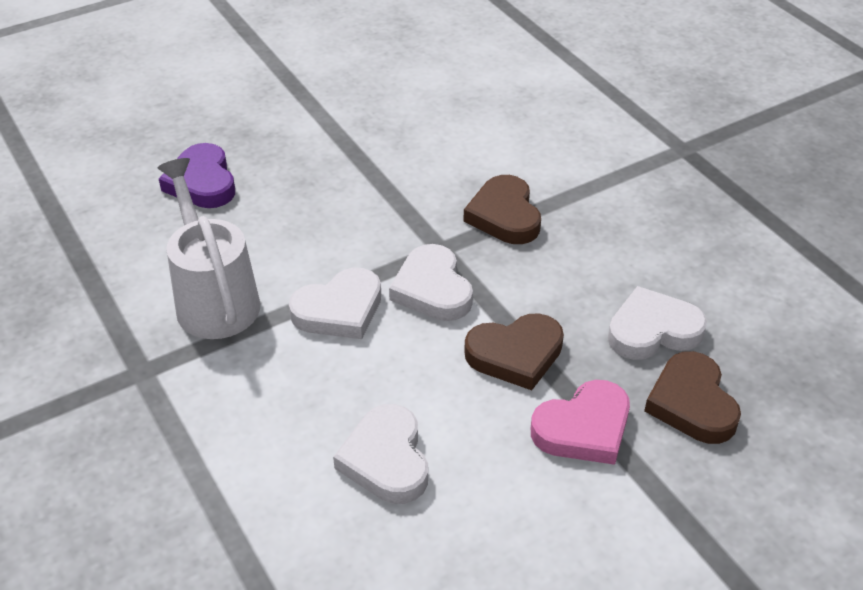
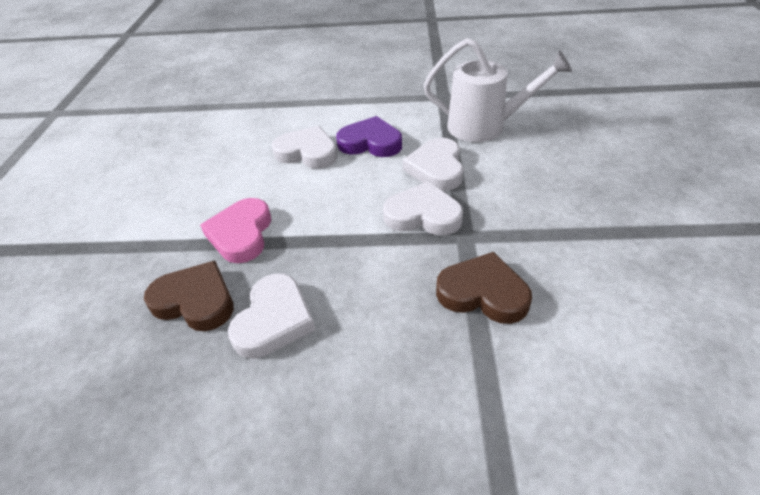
camera: 125 degrees right, 0 degrees up
purple heart [159,143,235,208] -> purple heart moved to [336,116,402,157]
brown heart [464,313,564,390] -> none

